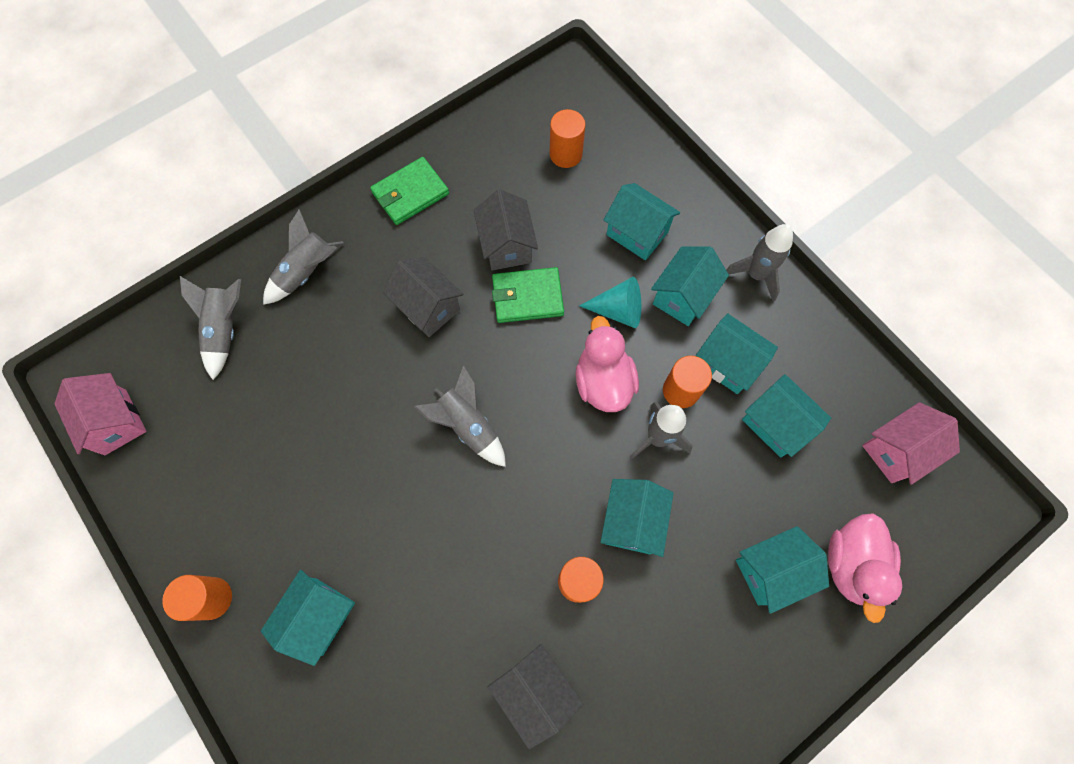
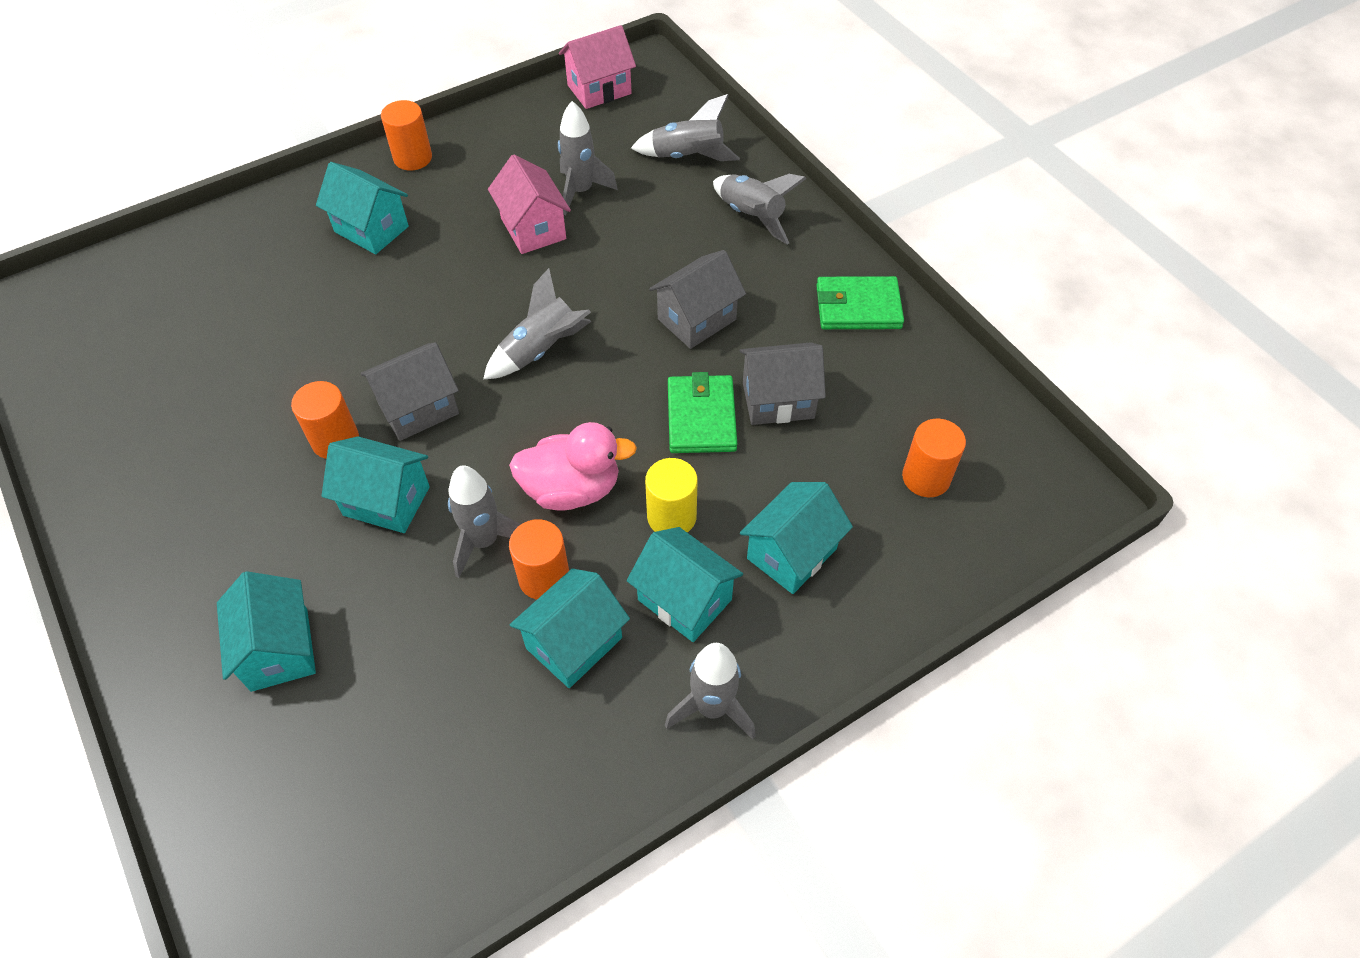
camera: 95 degrees right, 15 degrees down
green wallet [370,157,449,225] -> green wallet turned 60 degrees counterclockwise [816,276,904,329]
grey house [488,644,583,749] -> grey house moved to [360,342,459,441]
turquoise cone [579,277,641,328] -> yellow cylinder [645,458,698,533]
turquoise house [742,374,831,458] -> none
pink duck [828,513,902,623] -> none
pink house [862,402,960,485] -> pink house moved to [488,154,571,254]
none -> grey rocket [558,101,618,215]

